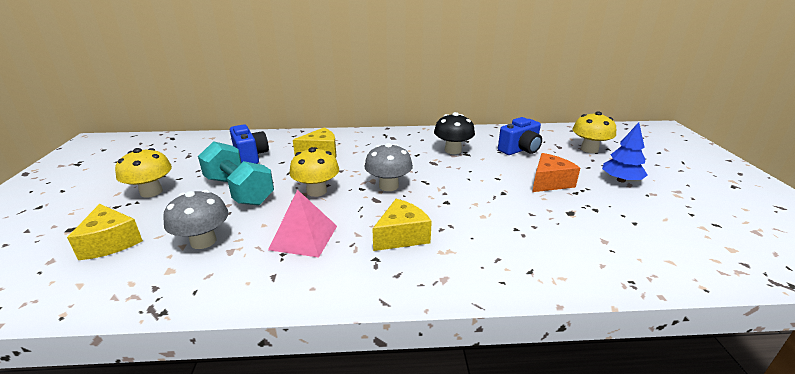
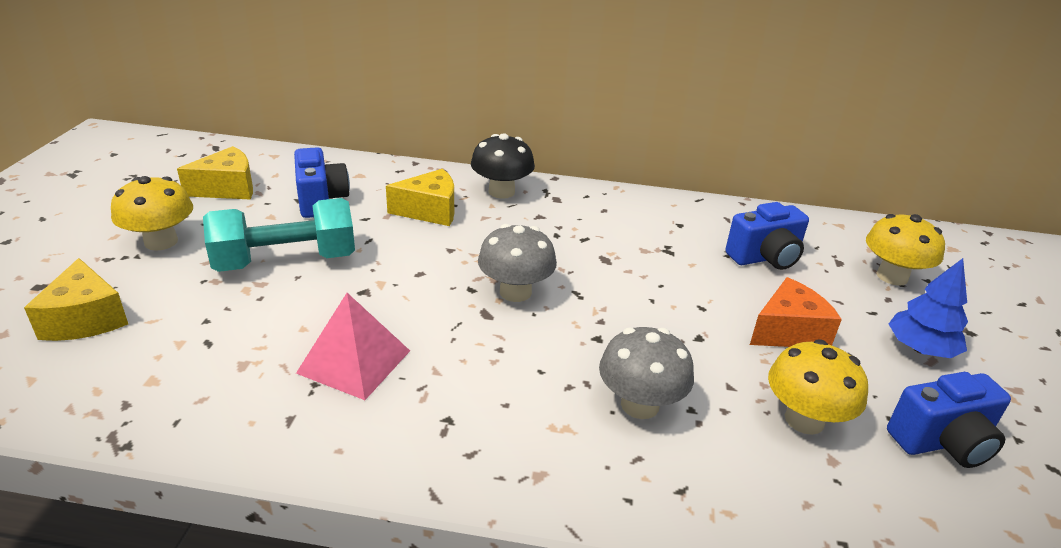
camera: 10 degrees right, 5 degrees up
grey mushroom [163,190,229,249] -> grey mushroom moved to [599,327,694,419]
turquoise dumbbell [198,141,274,206] -> turquoise dumbbell turned 75 degrees counterclockwise [203,198,355,272]
yellow mushroom [289,147,339,197] -> yellow mushroom moved to [768,339,868,435]
yellow cheese [372,199,432,251] -> yellow cheese moved to [177,146,253,199]
black mushroom [434,112,475,154] -> black mushroom moved to [471,133,535,199]
none -> blue camera [887,372,1011,468]

